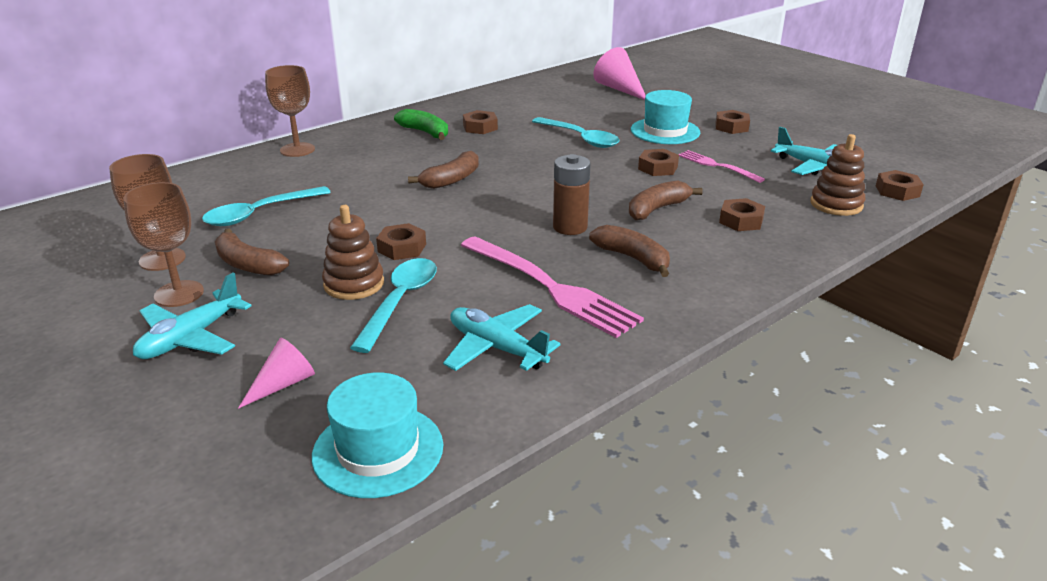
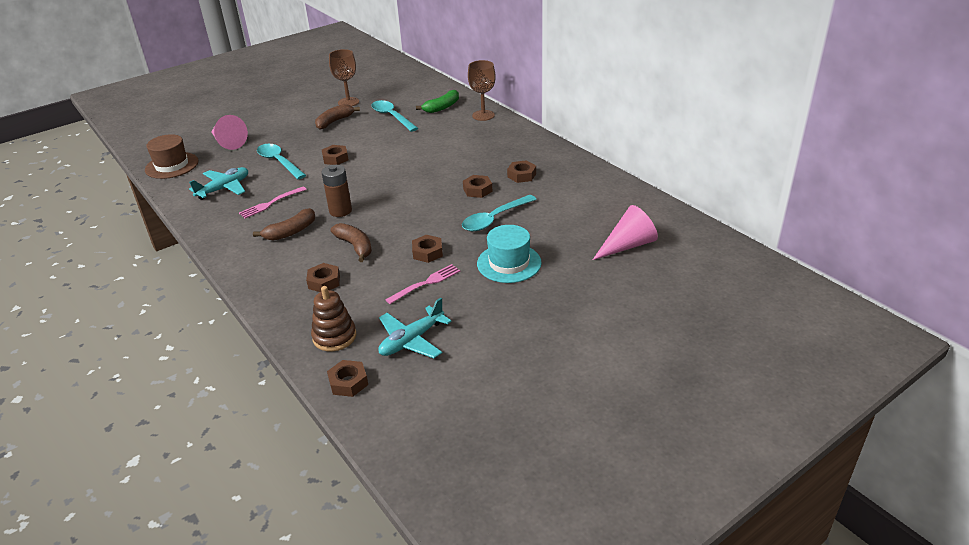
camera: 95 degrees right, 5 degrees up
brown goblet [123,182,204,307] -> none
turquoise plane [133,272,251,359] -> none
pink cone [238,338,315,409] -> pink cone [212,115,248,150], size x1.60
turquoise hat [312,372,443,498] -> brown hat [145,134,198,179]
brown stacking toy [322,205,384,300] -> none
turquoise spoon [350,258,437,353] -> turquoise spoon turned 150 degrees counterclockwise [257,144,306,179]
green banana [394,109,448,140] -> green banana moved to [416,90,459,113]
brown banana [408,151,479,189] -> none
pink fork [461,236,644,338] -> pink fork [239,186,307,218], size x0.55
brown nut [715,110,750,134] -> brown nut moved to [463,175,492,198]

